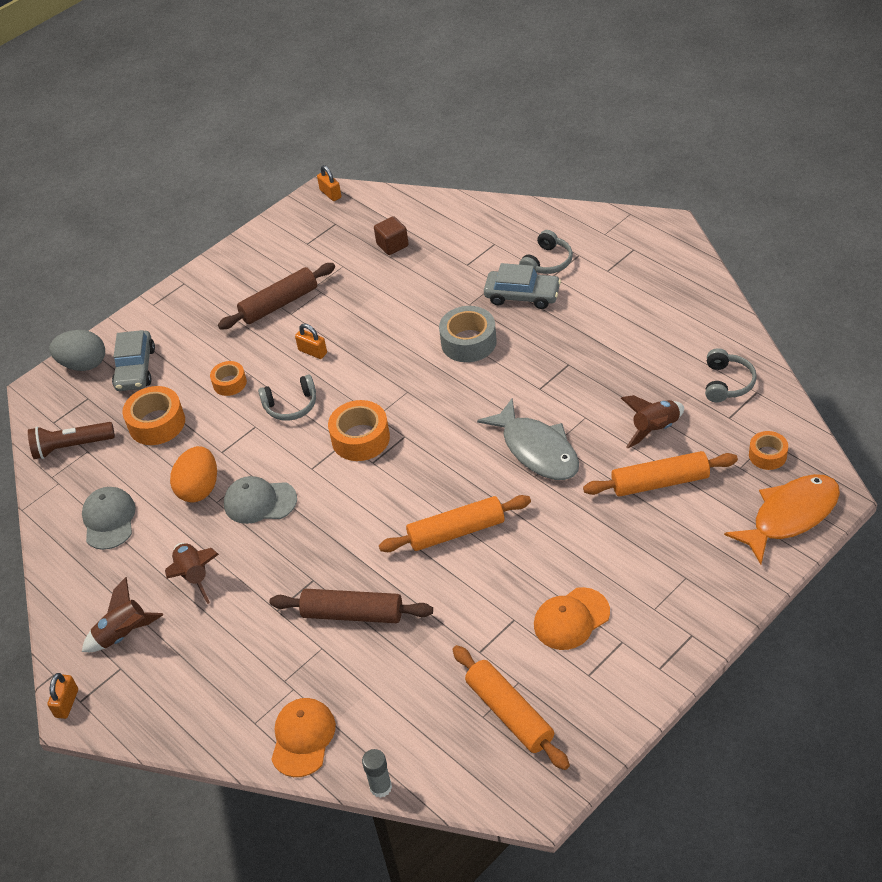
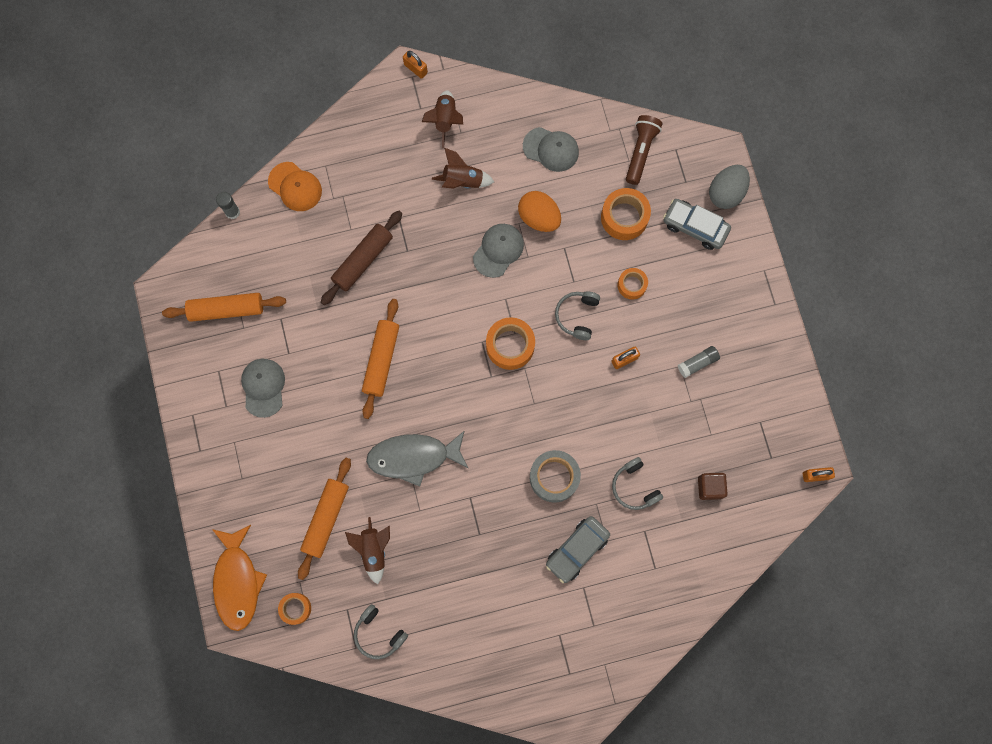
camera: 115 degrees right, 30 degrees up
brown rolling pin [218,263,335,329] -> grey glue stick [678,346,720,378]
grey headphones [519,230,573,274] -> grey headphones moved to [612,457,663,510]
orange cap [534,587,610,650] -> grey cap [241,359,285,418]

